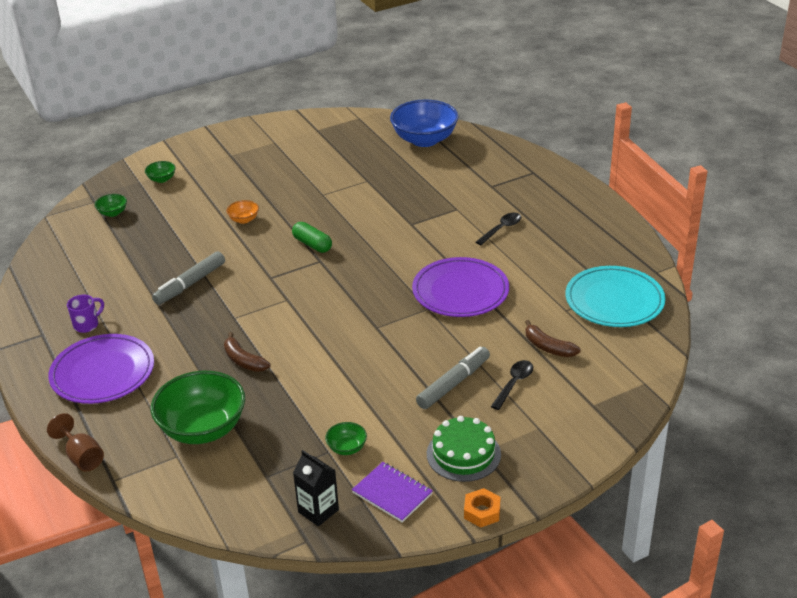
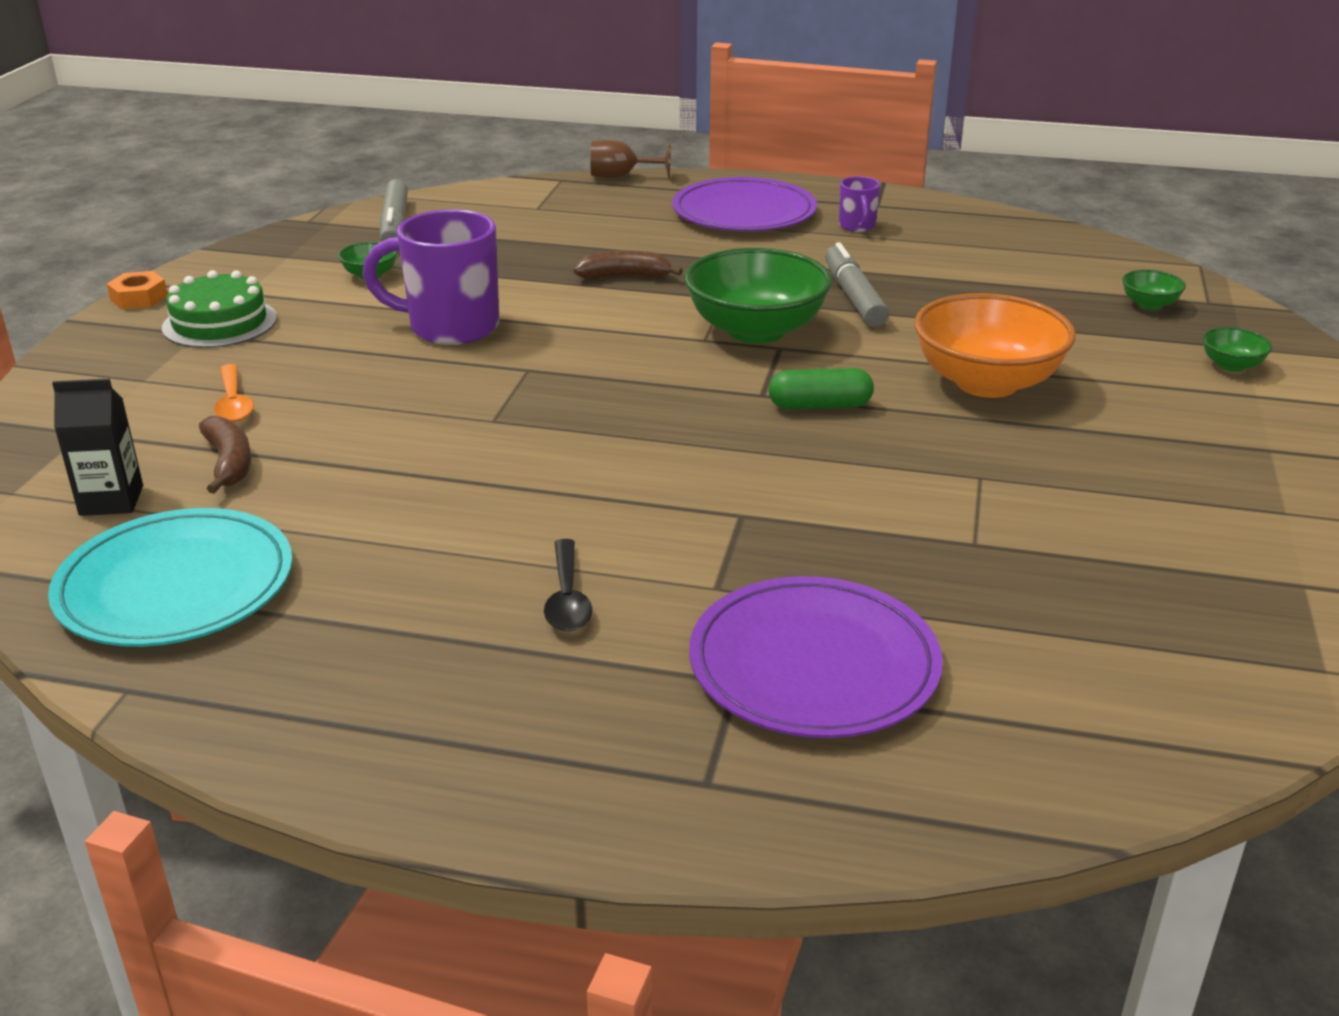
camera: 130 degrees right, 5 degrees down
green bowl [151,371,245,444] -> green bowl moved to [684,248,832,343]
orange bowl [226,200,259,224] -> orange bowl [914,293,1076,398], size x2.29
black carton [293,450,339,526] -> black carton moved to [52,379,143,516]
purple notebook [352,462,433,522] -> none
blue bowl [390,99,459,147] -> none
purple plate [412,257,509,317] -> purple plate moved to [689,576,943,738]
grey marker [416,347,490,409] -> grey marker moved to [379,179,408,242]
black spoon [491,360,533,410] -> orange spoon [214,364,254,422]
brown banana [525,320,581,357] -> brown banana turned 75 degrees clockwise [199,416,251,494]
none -> purple mug [362,209,499,345]

